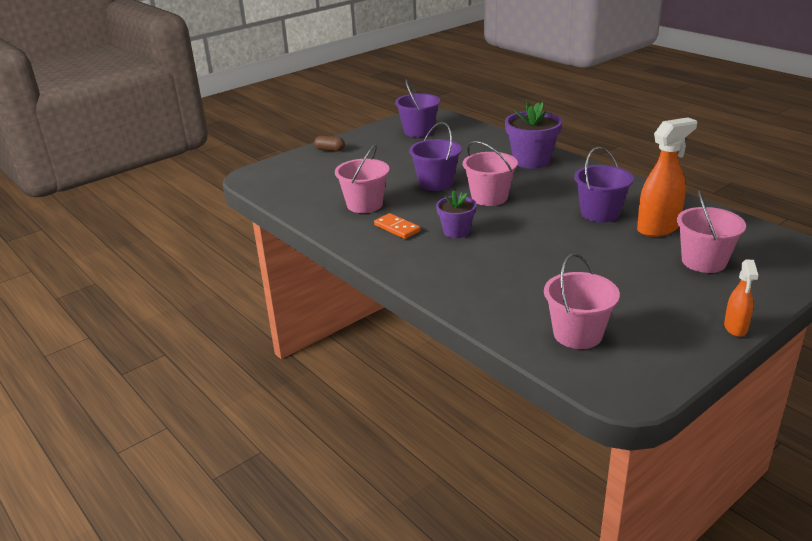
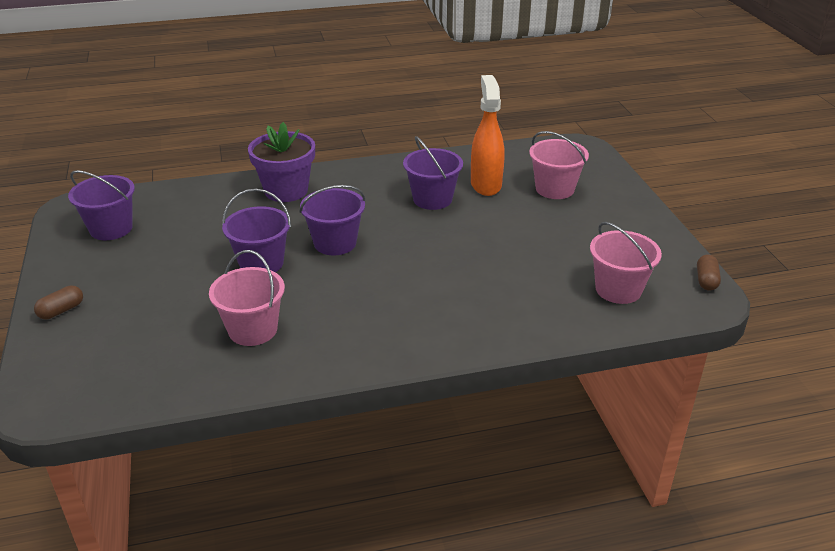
camera: 65 degrees left, 5 degrees up
orange domino [374,213,421,239] -> none
purple flower pot [436,190,477,238] -> none
pink bucket [463,141,518,206] -> purple bucket [299,185,365,255]
orange spray bottle [724,259,758,337] -> none
none -> brown capsule [697,255,721,291]

